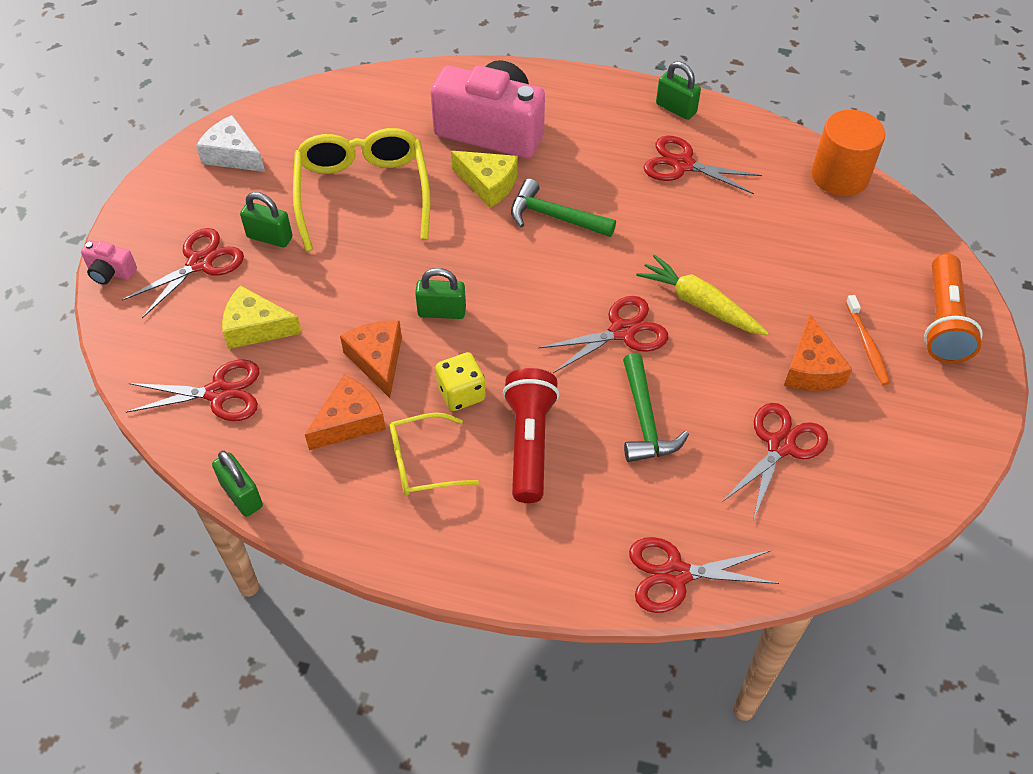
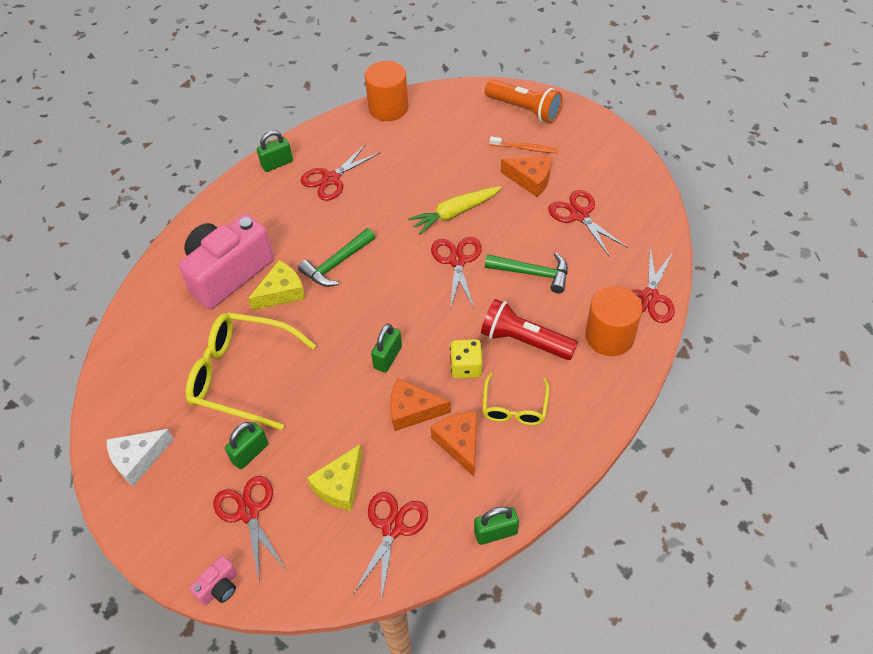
camera: 65 degrees left, 0 degrees up
none -> orange cylinder [585,286,642,356]

